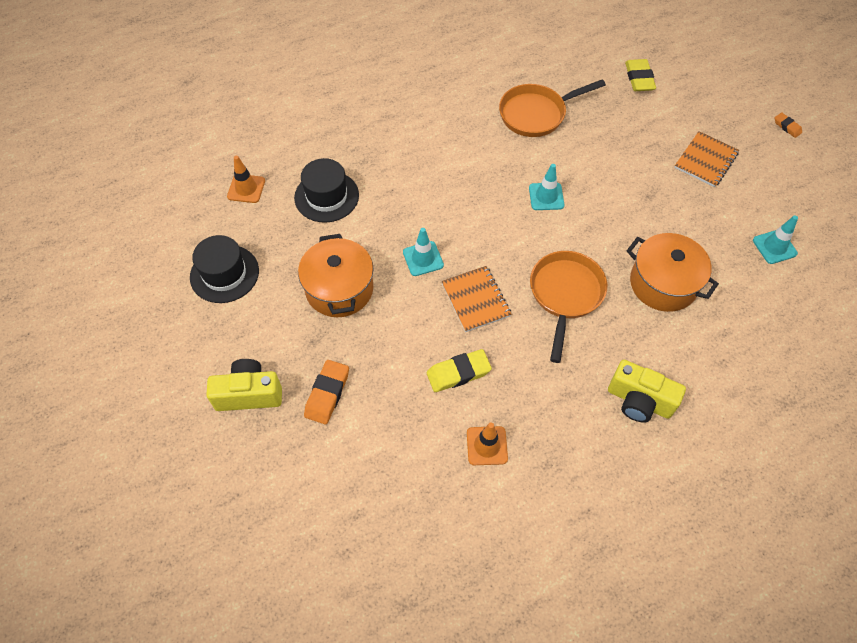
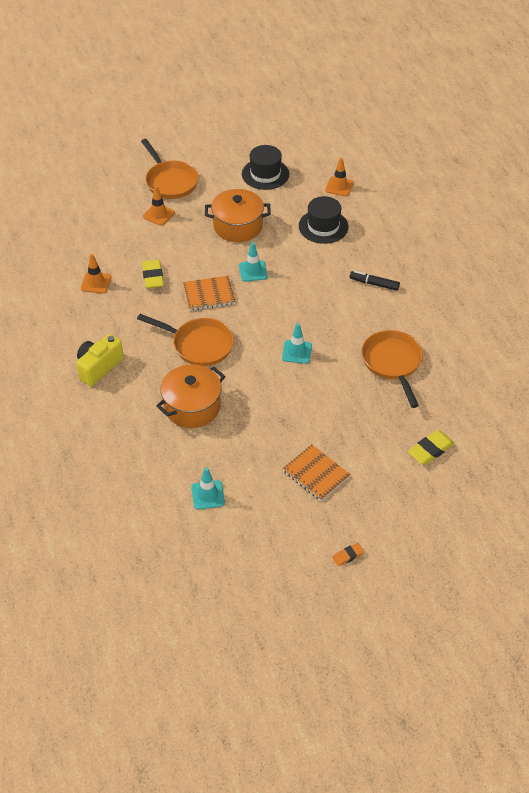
camera: 100 degrees right, 10 degrees down
yellow camera [206,359,282,411] -> orange pan [141,139,199,199]
orange eraser [304,360,349,424] -> orange traffic cone [143,186,175,226]
yellow eraser [625,59,656,91] -> yellow eraser turned 45 degrees counterclockwise [408,430,455,465]
none -> black marker [350,271,400,291]

